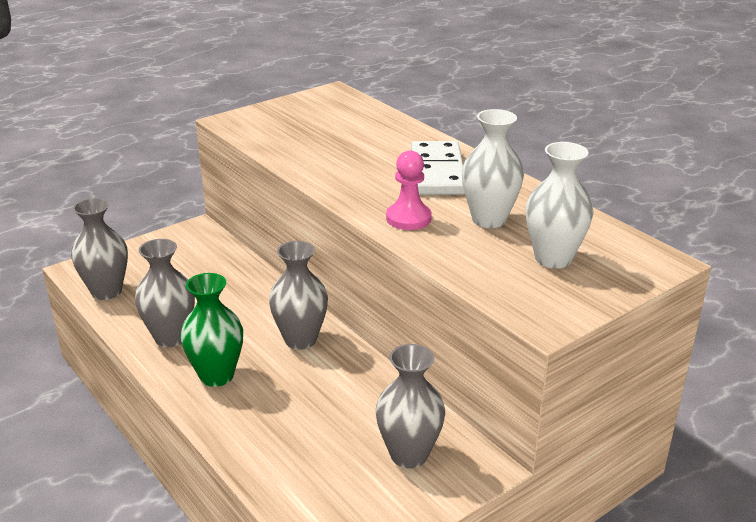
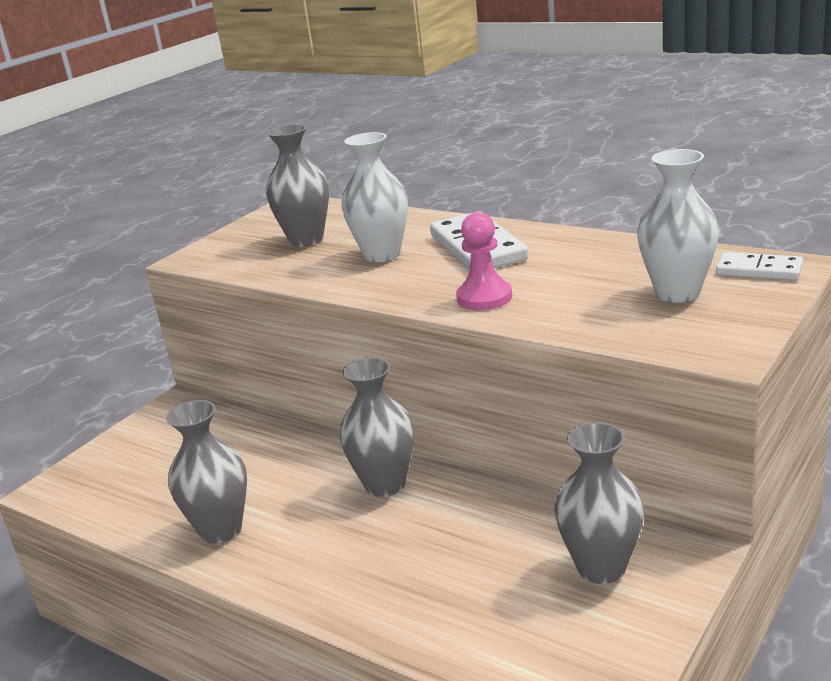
camera: 15 degrees left, 5 degrees down
grey vase [71,198,128,300] -> grey vase moved to [266,124,329,247]
green vase [180,273,243,387] -> none
white vase [462,109,524,228] -> white vase moved to [341,132,408,262]
none -> white domino [716,252,803,280]

